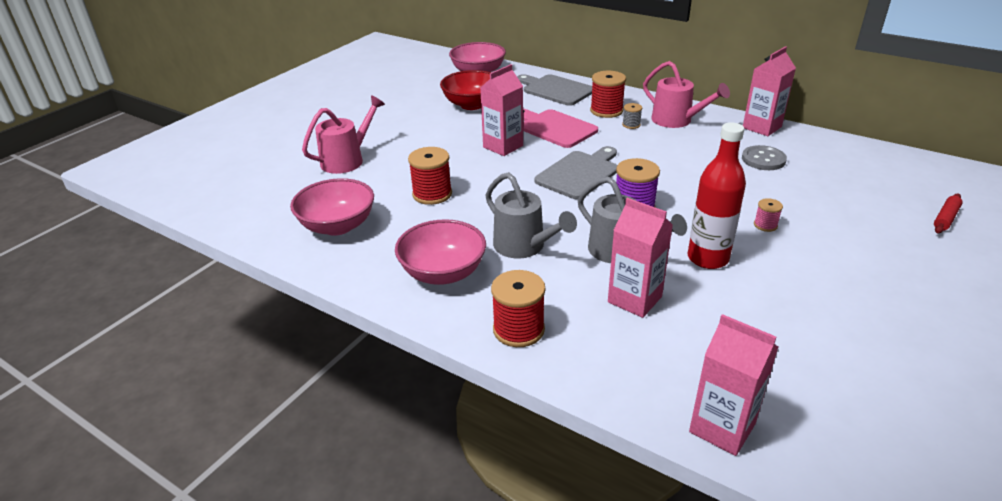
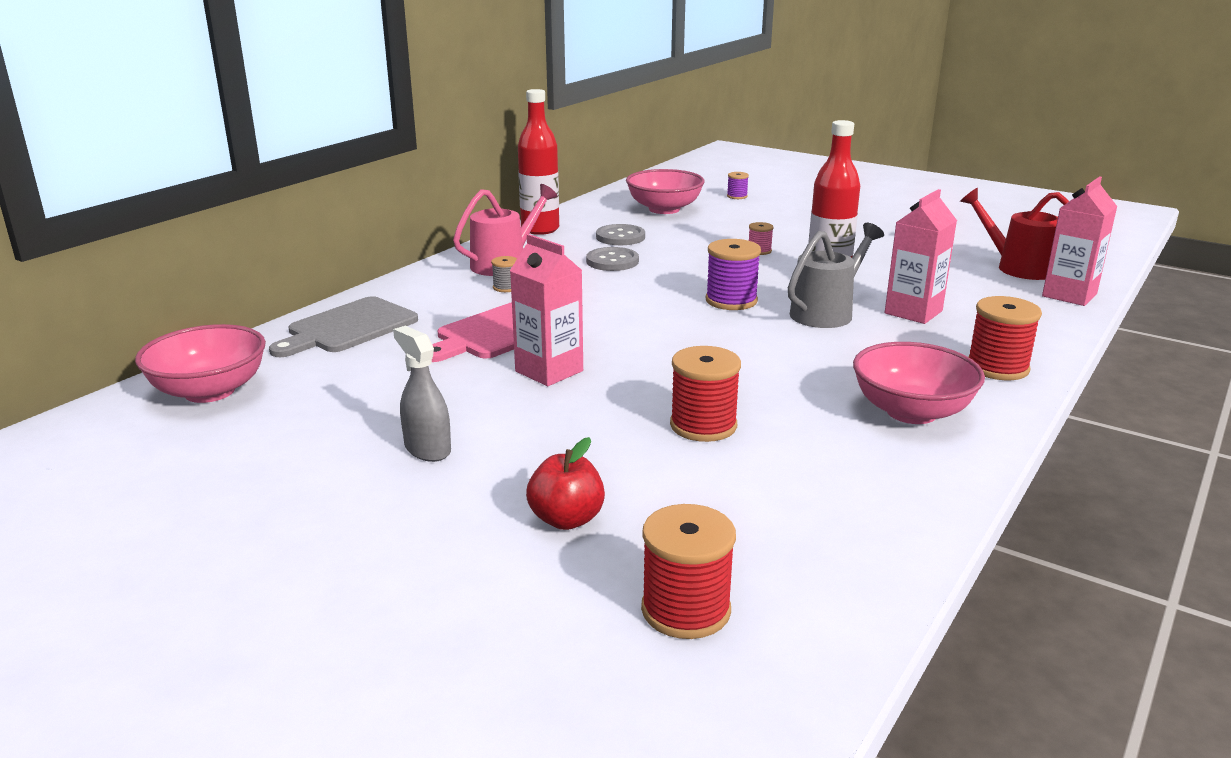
camera: 90 degrees left, 10 degrees down
pink bowl [290,178,374,236] -> pink bowl moved to [626,169,705,214]
pink watering can [302,95,385,174] -> red apple [526,437,605,530]
red bowl [440,70,491,110] -> none
grey watering can [486,172,577,259] -> none
grey cutting board [535,146,617,199] -> none
red spool [590,71,626,118] -> red spool moved to [641,504,736,639]
pink carton [743,46,796,136] -> red bottle [518,89,559,235]
red rolling pin [934,193,963,233] -> purple spool [727,172,749,199]
none -> grey spray bottle [393,326,451,462]
none -> grey button [586,247,639,271]
none -> red watering can [960,188,1069,280]

